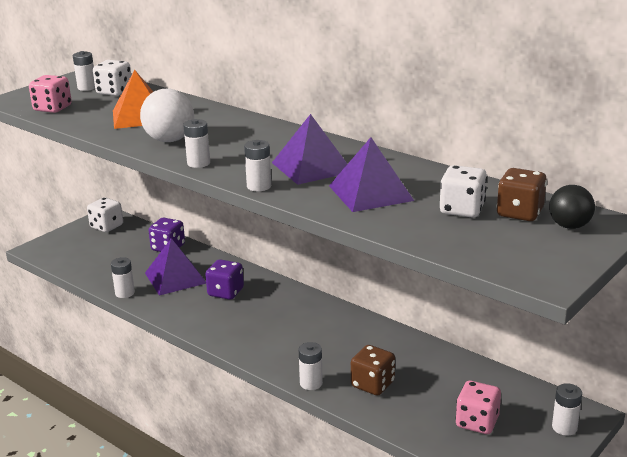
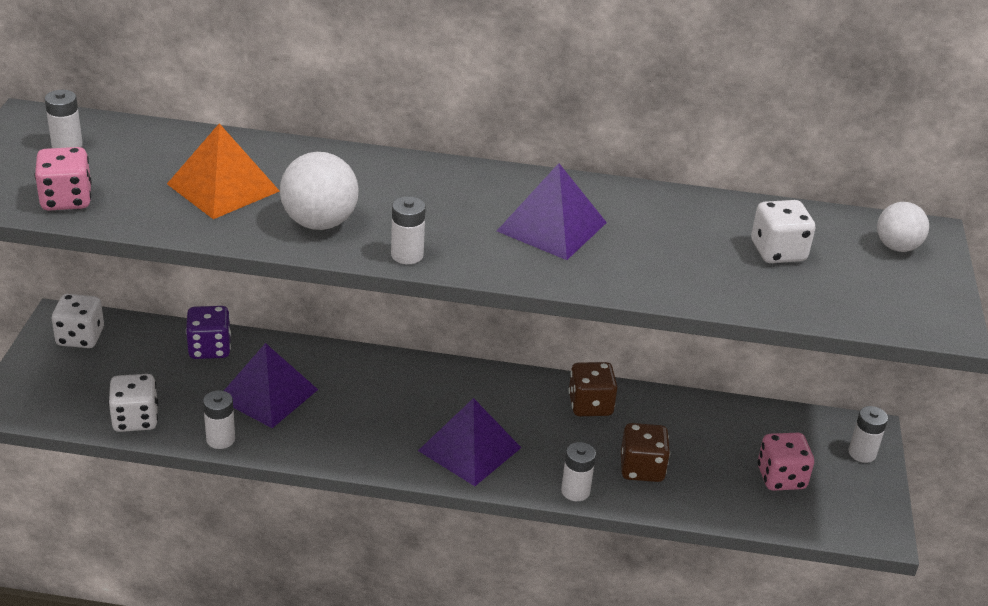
camera: 35 degrees left, 10 degrees up
white dice [93,60,131,96] -> white dice moved to [108,374,158,432]
purple dice [205,259,244,300] -> none
white battery [244,140,271,191] -> none
purple pyramid [329,137,414,212] -> purple pyramid moved to [418,398,521,486]
brown dice [497,168,547,221] -> brown dice moved to [568,362,618,416]
black ball [549,185,595,229] -> white ball [877,202,929,252]

